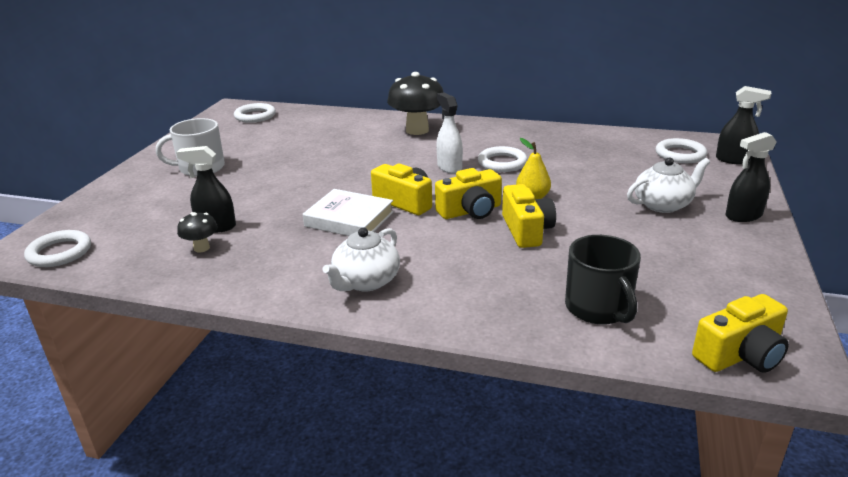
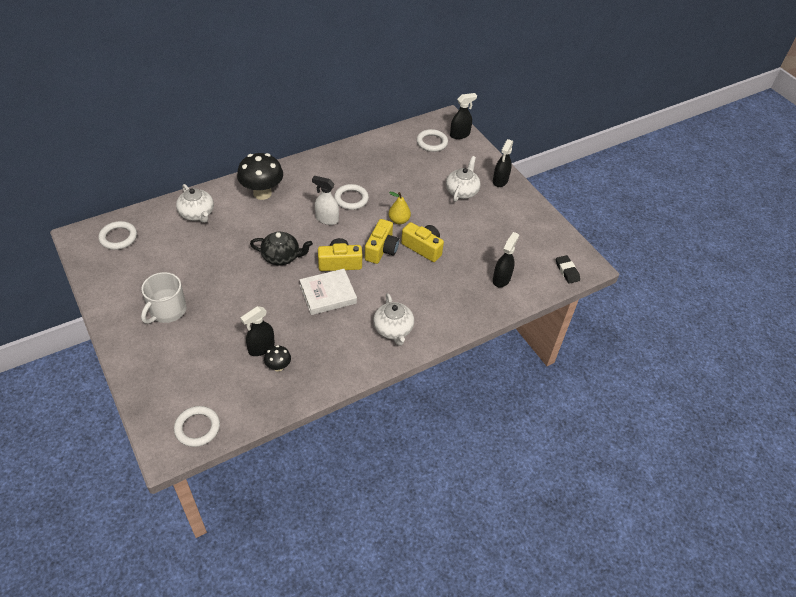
camera: 50 degrees left, 20 degrees up
black mug [565,235,641,324] -> black spray bottle [493,232,519,287]
yellow camera [692,294,789,373] -> black eraser [556,255,580,284]
none -> white teapot [176,184,214,223]
none -> black teapot [250,232,313,265]

